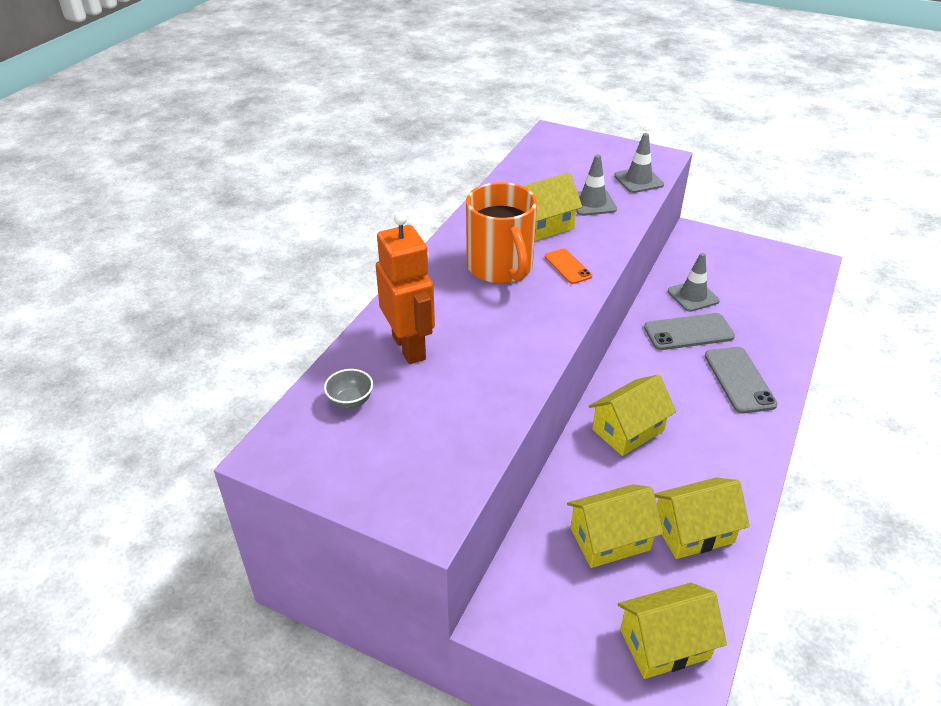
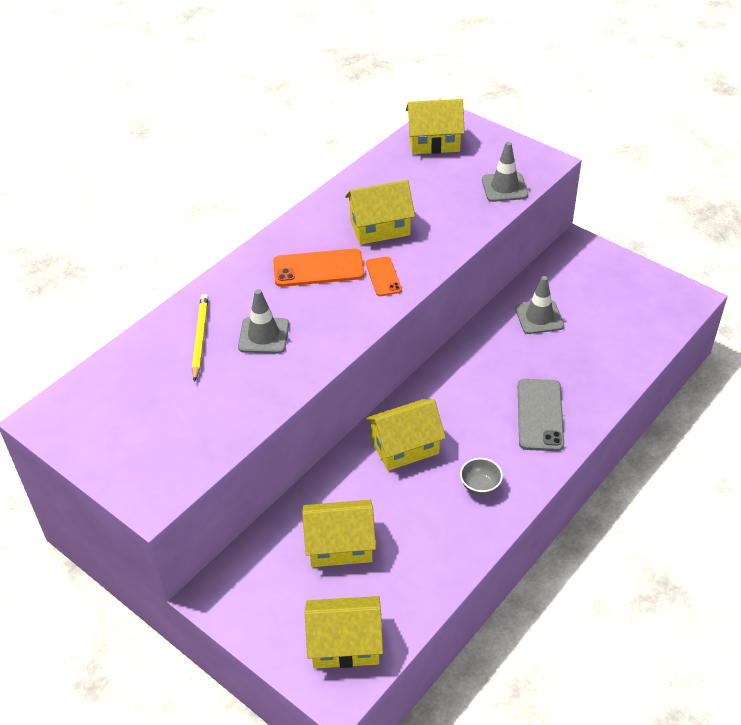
camera: 15 degrees right, 5 degrees up
grey bowl [324,369,373,409] -> grey bowl moved to [460,458,503,495]
orange robot [376,212,435,364] -> yellow pencil [192,294,209,382]
orange mug [466,182,537,284] -> orange phone [273,248,364,287]
grey traffic cone [576,155,617,216] -> grey traffic cone moved to [238,289,289,354]
grey phone [644,313,735,350] -> none
yellow house [654,478,750,559] -> yellow house moved to [406,99,465,154]

